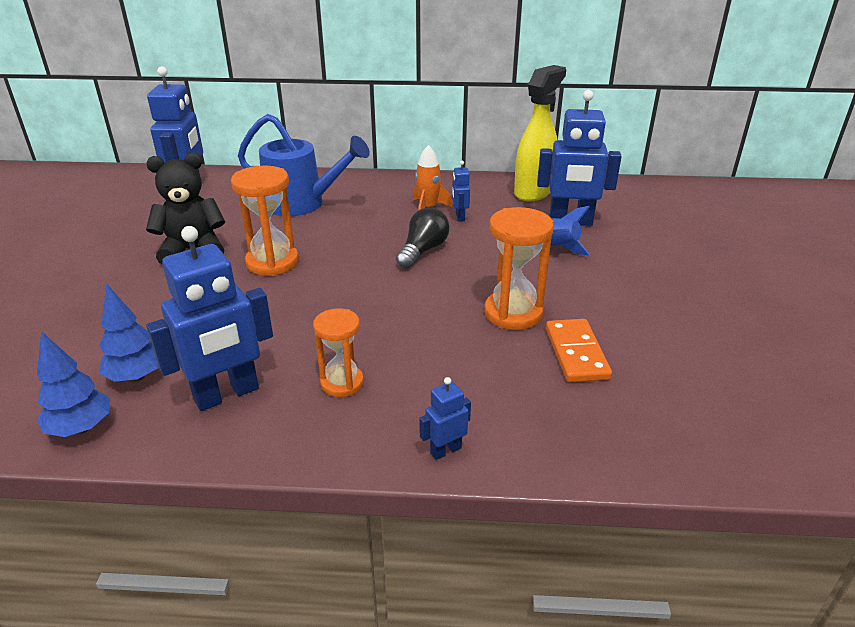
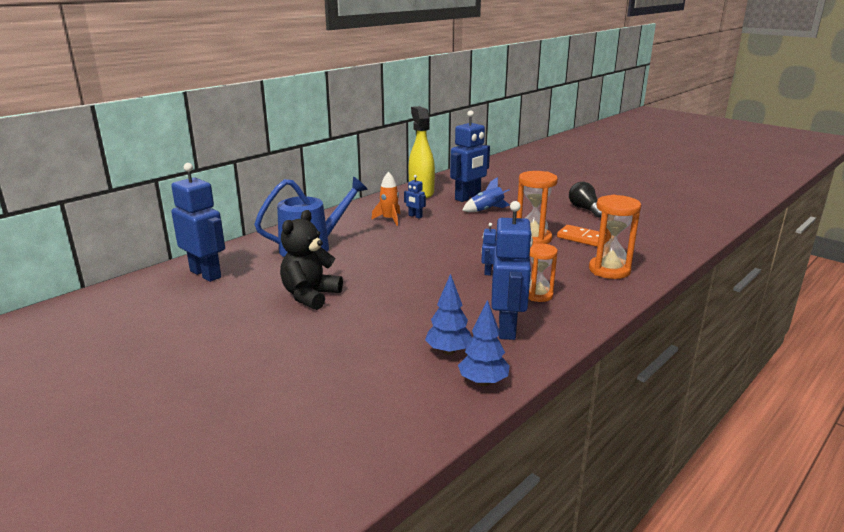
camera: 50 degrees left, 10 degrees down
orange hourglass [231,166,299,276] -> orange hourglass moved to [589,195,641,279]
black light bulb [396,207,450,268] -> black light bulb moved to [569,182,602,218]
blue robot [419,377,471,460] -> blue robot moved to [481,223,497,275]

